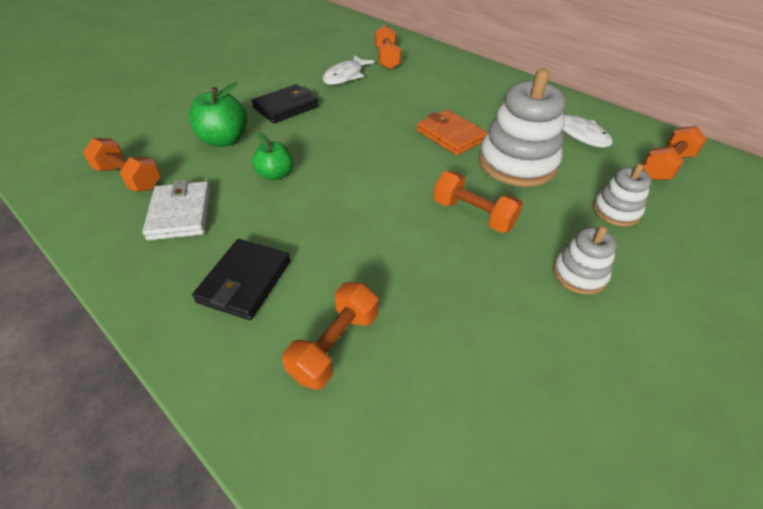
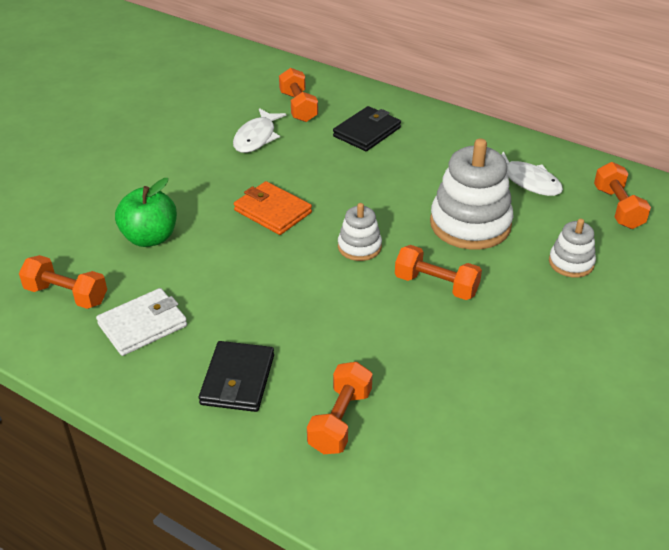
camera: 10 degrees left, 5 degrees down
white wallet [142,180,211,240] -> white wallet turned 75 degrees clockwise [96,288,187,356]
black wallet [252,84,319,123] -> black wallet moved to [333,106,401,151]
green apple [252,133,293,181] -> none
orange wallet [417,110,488,155] -> orange wallet moved to [234,181,312,235]
white stacking toy [553,226,617,295] -> white stacking toy moved to [338,203,382,261]
orange dumbbell [643,126,707,180] -> orange dumbbell turned 45 degrees counterclockwise [594,162,651,229]

